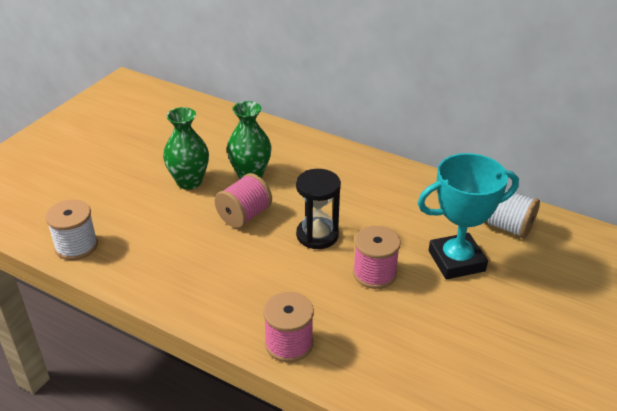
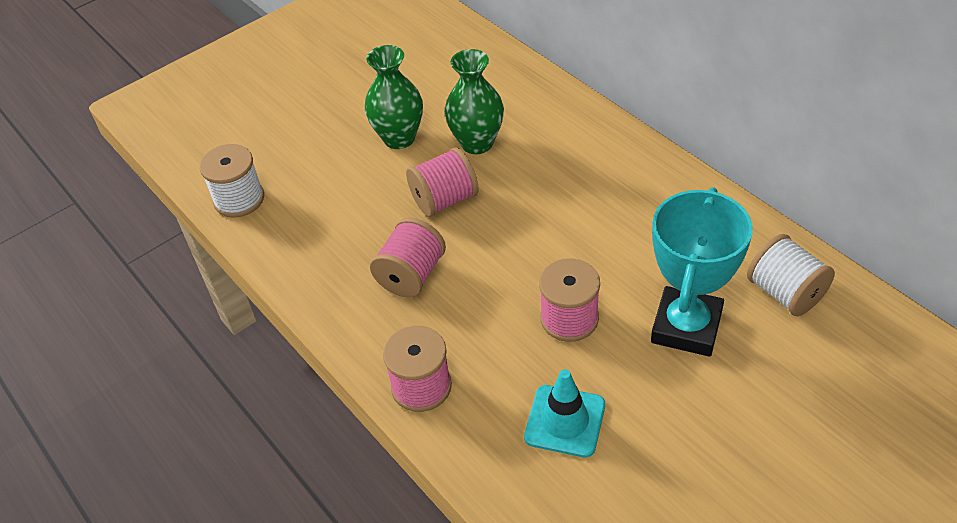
camera: 25 degrees right, 10 degrees up
black hourglass [296,169,341,249] -> none
turquoise trophy [418,153,519,279] -> turquoise trophy turned 75 degrees counterclockwise [651,187,753,357]
none -> pink spool [370,218,446,297]
none -> turquoise traffic cone [524,369,605,458]

